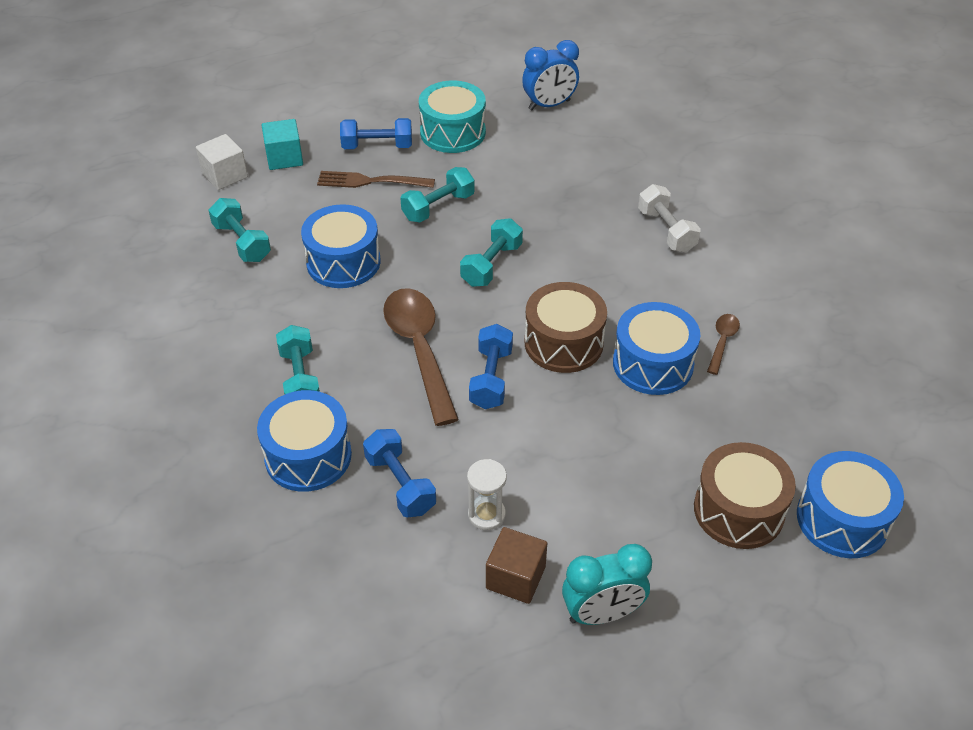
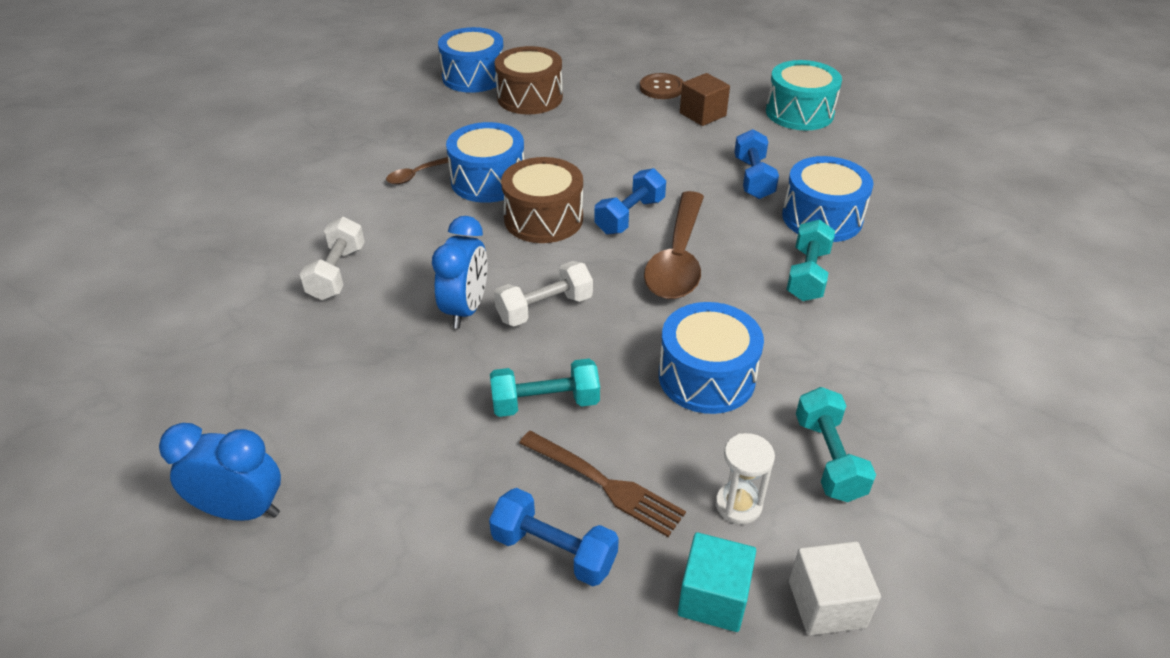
camera: 150 degrees left, 5 degrees down
turquoise drum [419,81,486,153] -> turquoise drum moved to [766,60,842,130]
turquoise dumbbell [460,218,523,287] -> white dumbbell [494,261,593,326]
white hourglass [467,459,507,530] -> white hourglass moved to [716,433,775,524]
turquoise clock [562,544,652,625] -> brown button [640,73,684,99]
none -> blue clock [432,216,488,329]

